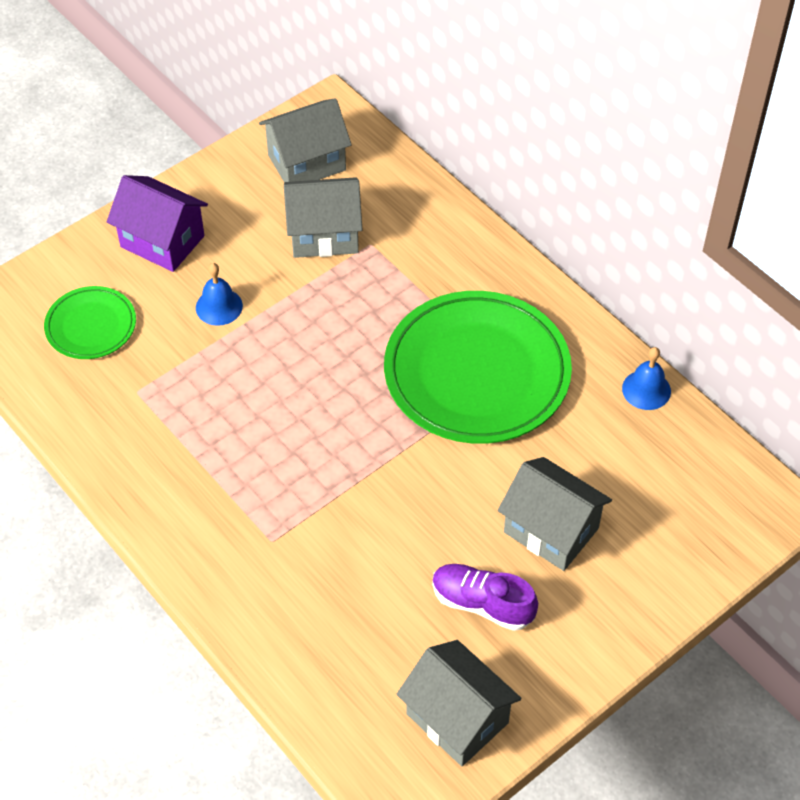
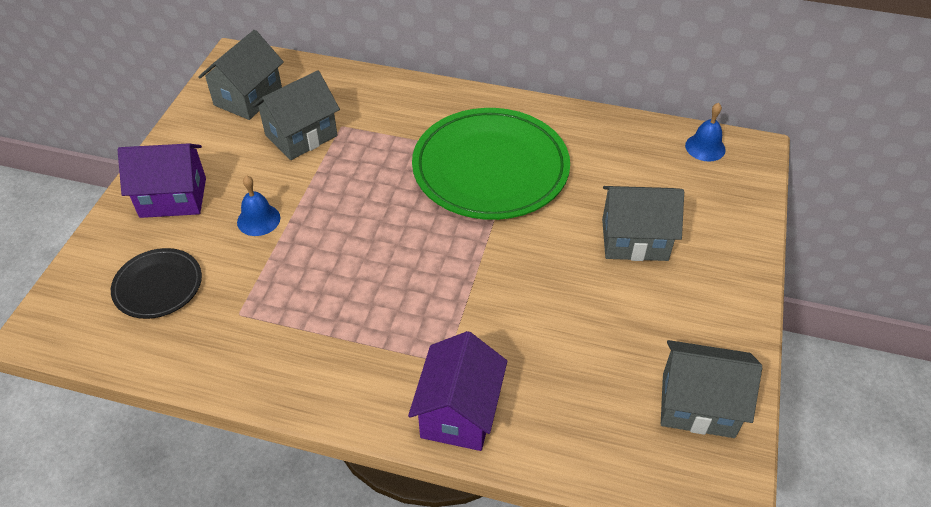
camera: 35 degrees left, 5 degrees down
green plate [44,286,136,359] -> black plate [111,248,202,319]
purple shoe [432,564,538,631] -> none
blue bell [622,347,671,410] -> blue bell moved to [685,103,726,161]
none -> purple house [408,331,507,451]

